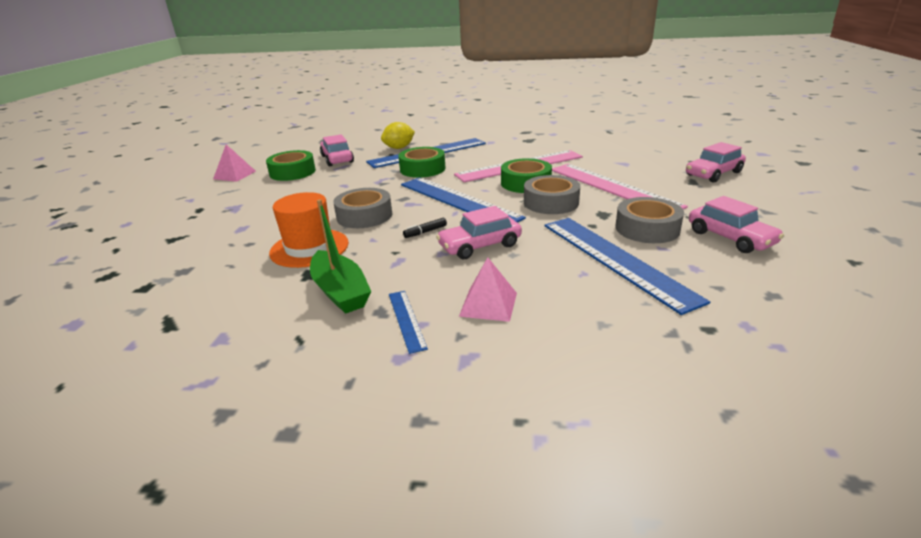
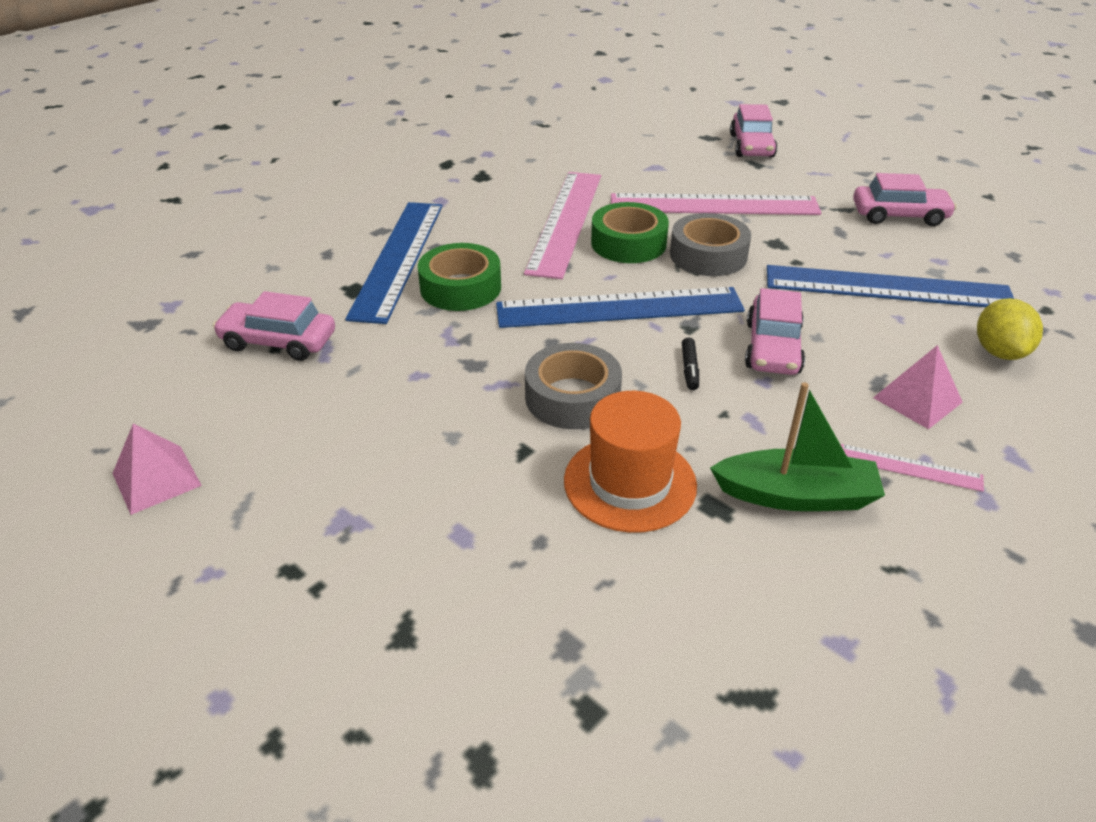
camera: 55 degrees left, 10 degrees up
green tape [266,150,316,181] -> none
yellow lemon [381,122,415,149] -> yellow lemon moved to [977,298,1043,360]
blue ruler [389,291,428,354] -> pink ruler [840,444,984,492]
grey tape [615,197,684,243] -> none

